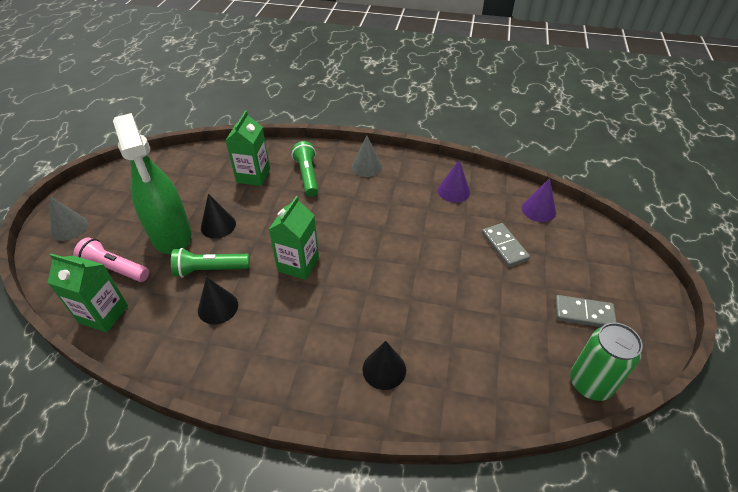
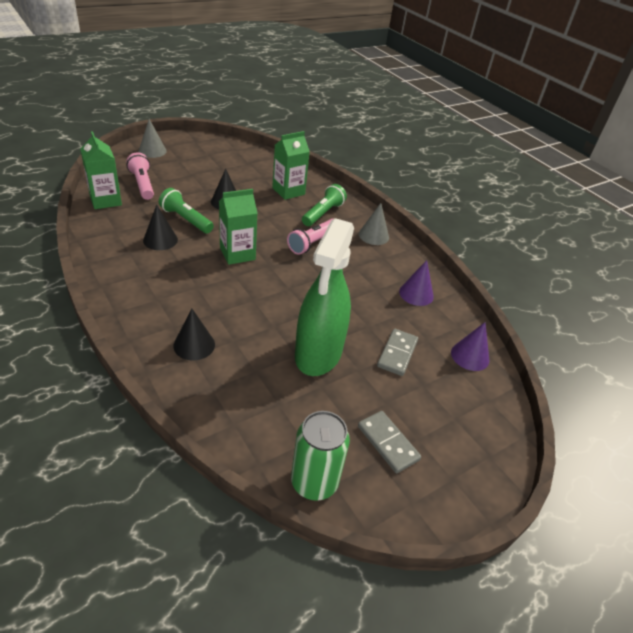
camera: 40 degrees right, 5 degrees down
green spray bottle [113,113,191,254] -> green spray bottle moved to [295,218,354,376]
none -> pink flashlight [287,219,333,255]

